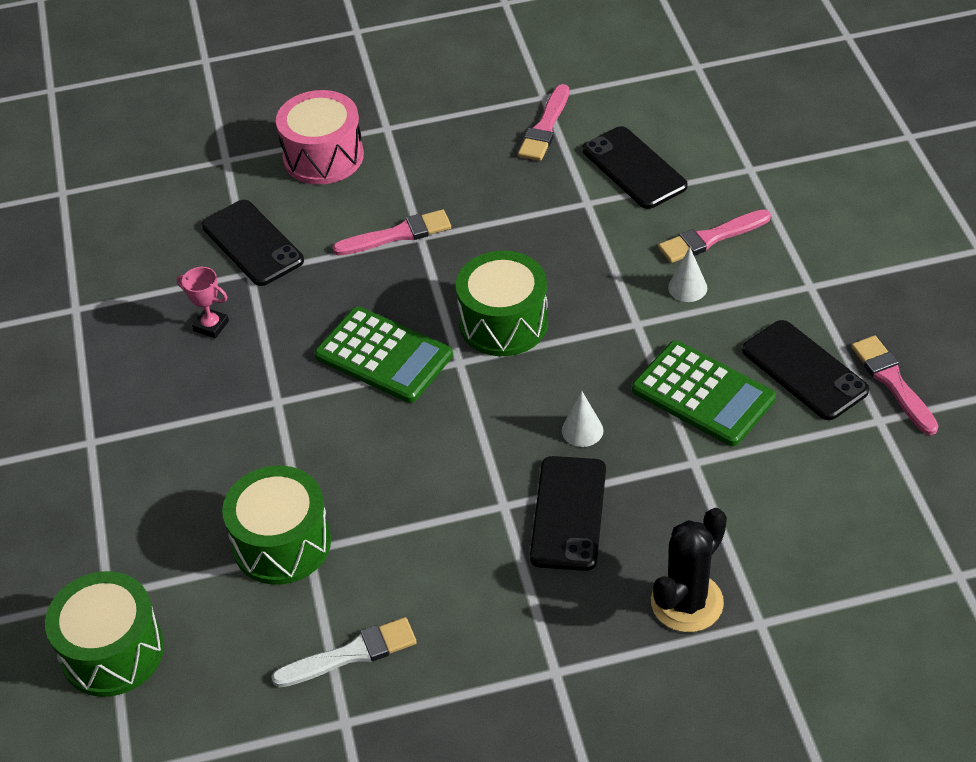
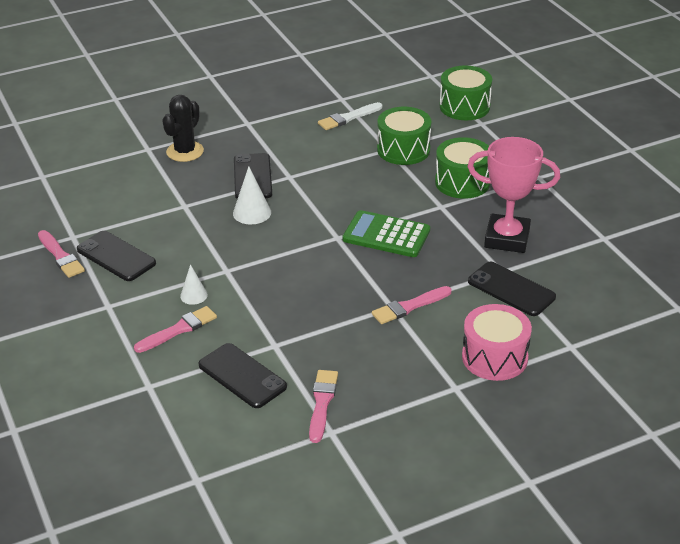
camera: 165 degrees right, 10 degrees down
pink trophy [176,267,229,338] -> pink trophy [467,137,560,253], size x2.32
green drum [456,251,548,356] -> green drum moved to [435,137,490,199]
white cone [562,391,603,447] -> white cone [233,166,271,224], size x1.53
green calculator [632,341,776,446] -> none

